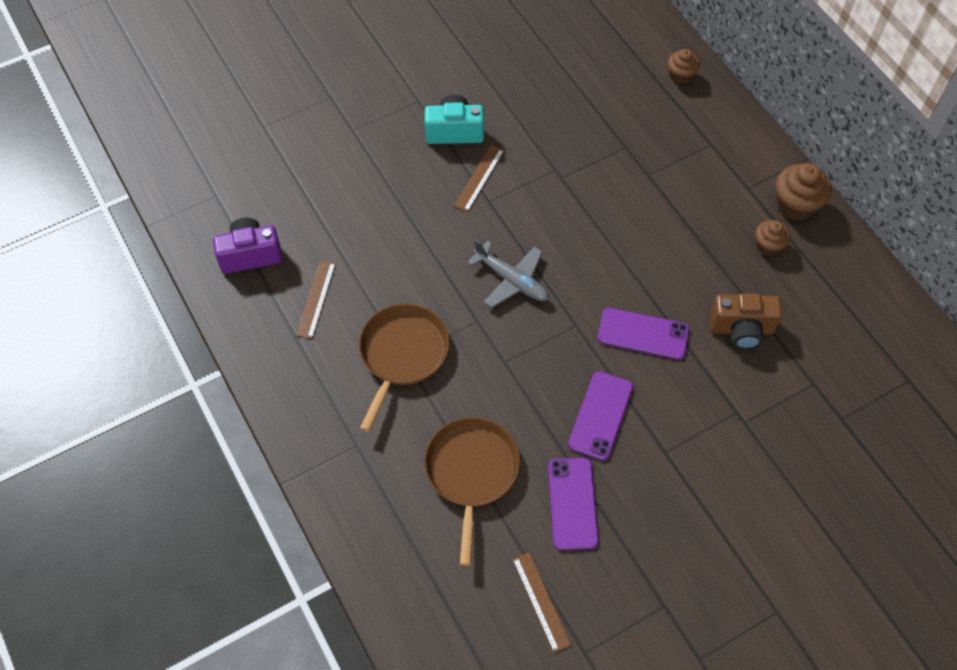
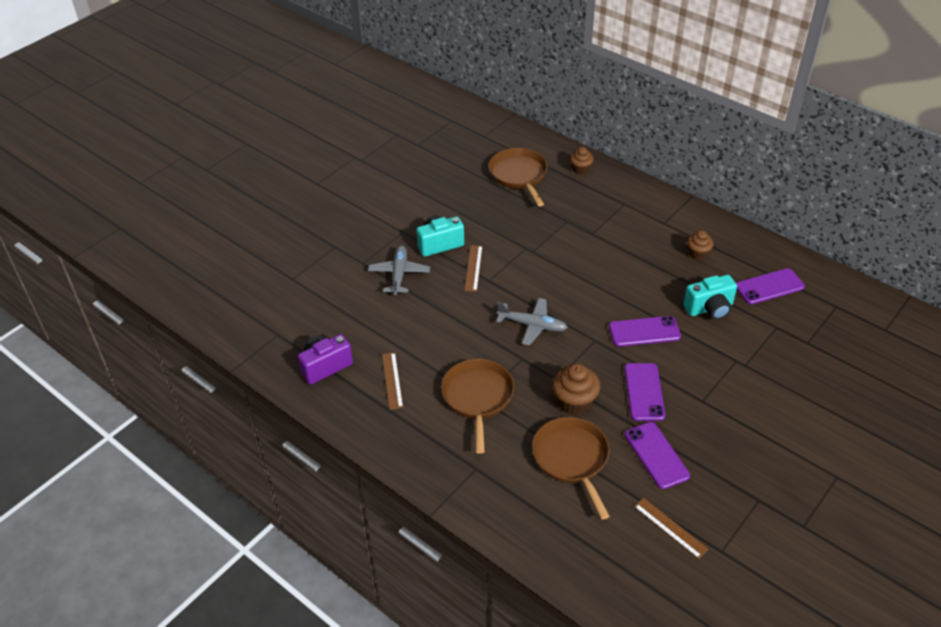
camera: 20 degrees left, 15 degrees down
brown camera [710,294,782,349] -> turquoise camera [683,275,737,320]
brown cupcake [776,163,832,221] -> brown cupcake moved to [552,363,601,415]
none -> grey plane [368,245,430,295]
none -> brown pan [489,148,548,206]
none -> purple phone [736,268,805,304]

